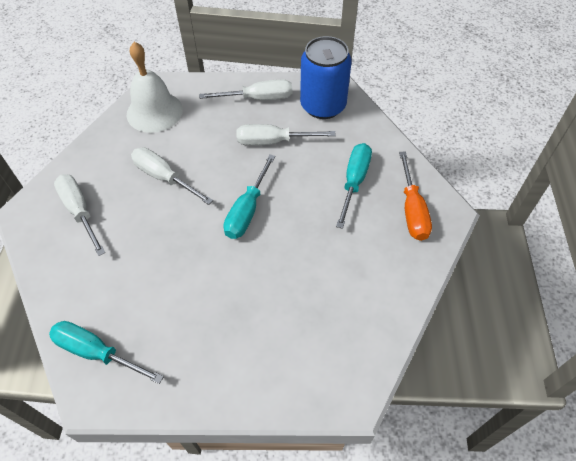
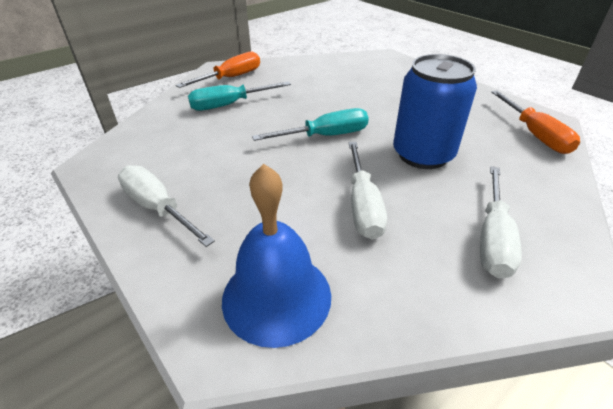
camera: 130 degrees left, 15 degrees down
turquoise screwdriver [49,321,164,384] -> orange screwdriver [491,90,580,154]
white bell [127,42,183,133] -> blue bell [222,164,331,348]
white screwdriver [236,124,336,146] -> none
blue can [300,36,351,119] -> blue can moved to [393,54,477,169]

